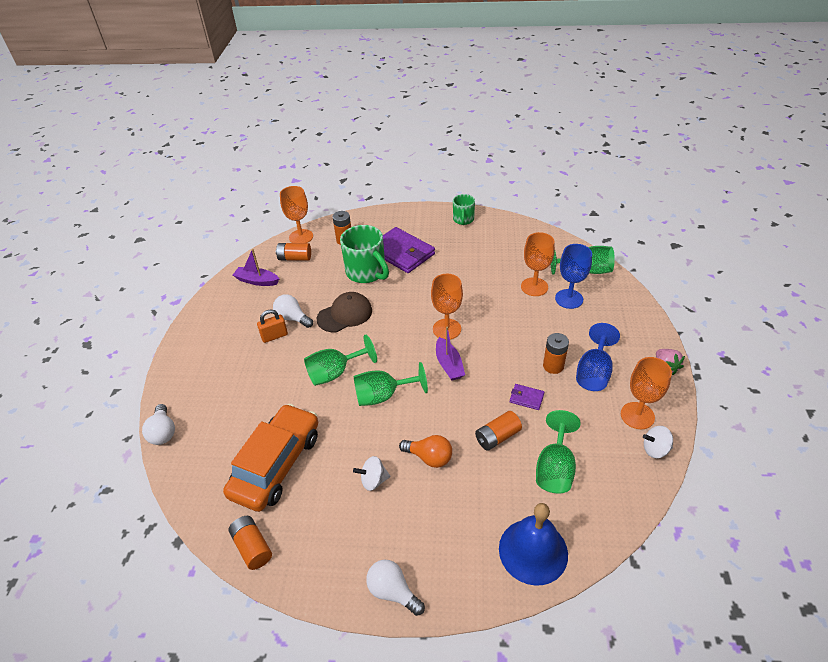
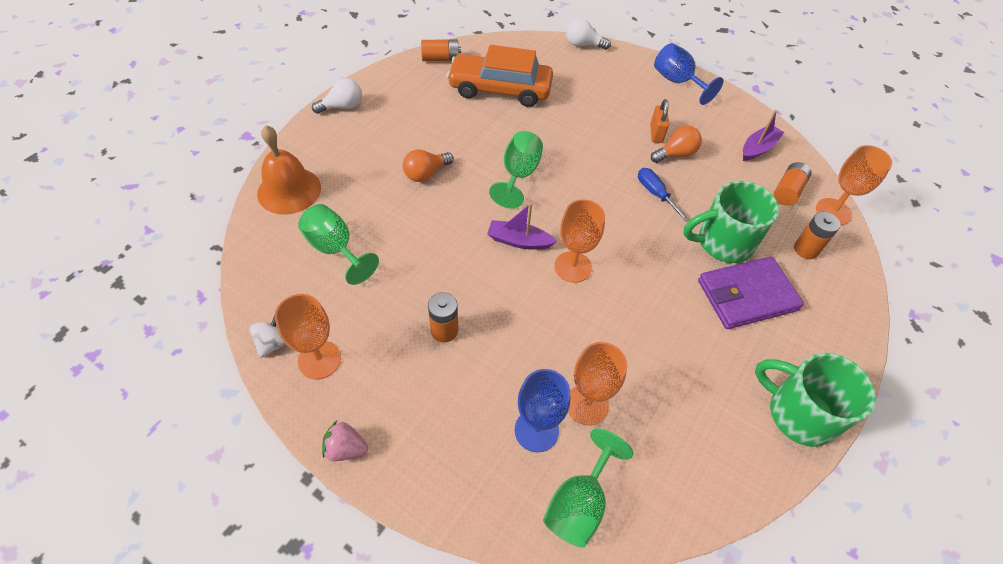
camera: 115 degrees right, 10 degrees up
orange car [223,404,318,512] -> orange car turned 135 degrees clockwise [447,45,553,107]
white light bulb [273,294,313,328] -> orange light bulb [651,126,702,163]
green goblet [304,335,377,386] -> none
brown cap [317,292,372,332] -> blue screwdriver [638,168,689,222]
white spinning top [353,456,390,491] -> none
green mug [453,194,475,225] -> green mug [755,353,876,447], size x1.74
orange battery [475,411,522,451] -> none
blue bell [499,503,568,586] -> orange bell [257,125,321,215]
purple wallet [510,384,544,410] -> none
blue goblet [576,323,620,391] -> blue goblet moved to [654,43,724,105]

